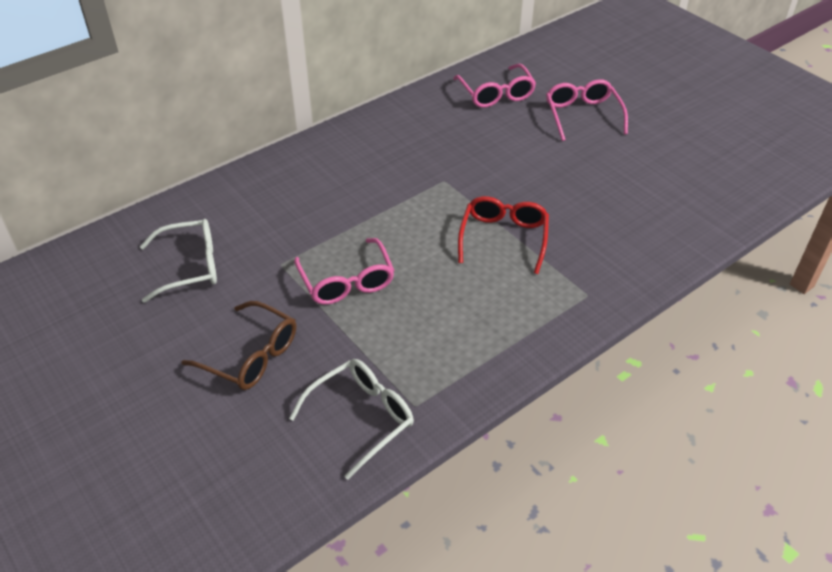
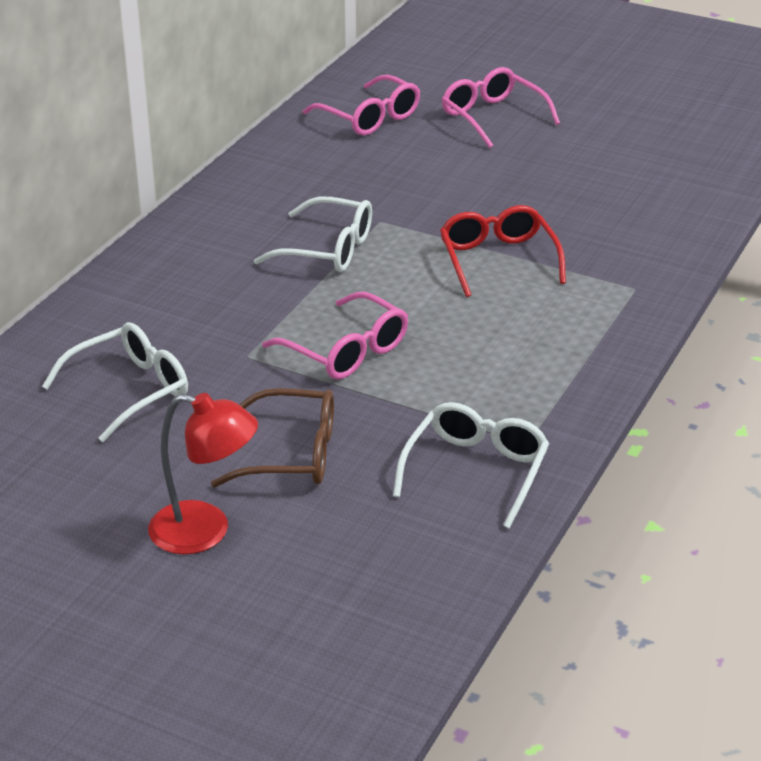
camera: 25 degrees left, 10 degrees down
none -> red lamp [148,393,258,554]
none -> white glasses [254,197,372,272]

